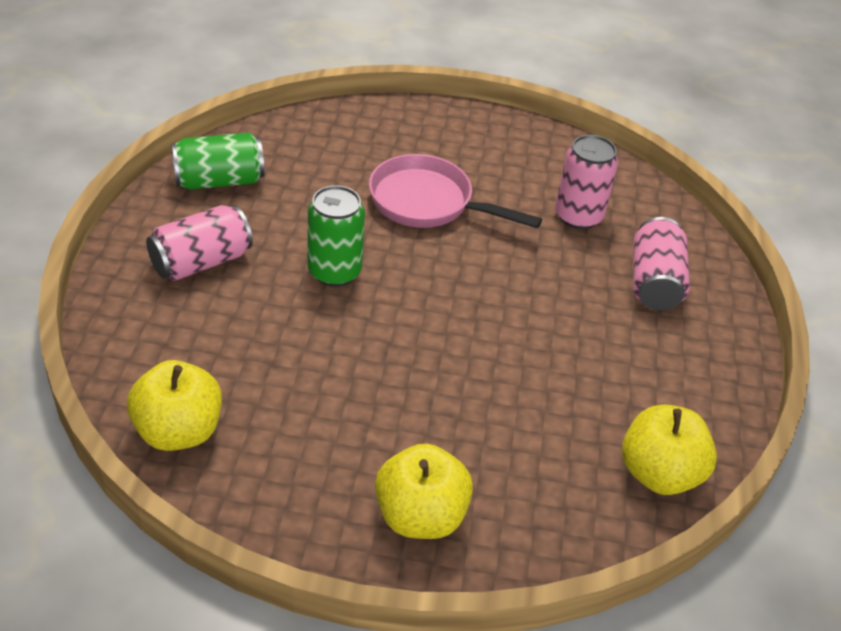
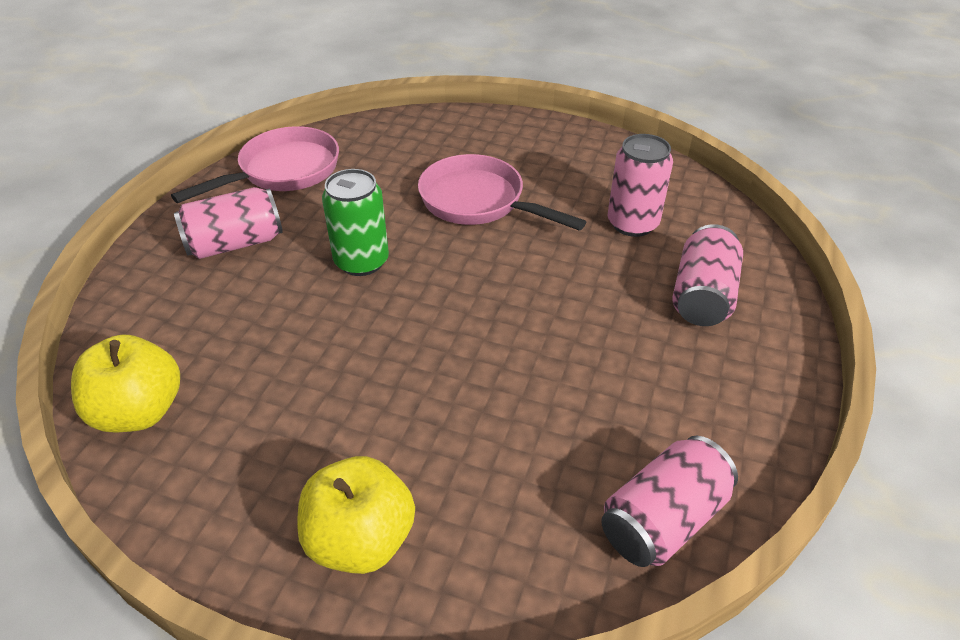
camera: 15 degrees right, 0 degrees up
green can [171,133,264,190] -> pink pan [171,126,339,203]
yellow apple [622,404,717,495] -> pink can [601,436,738,567]

